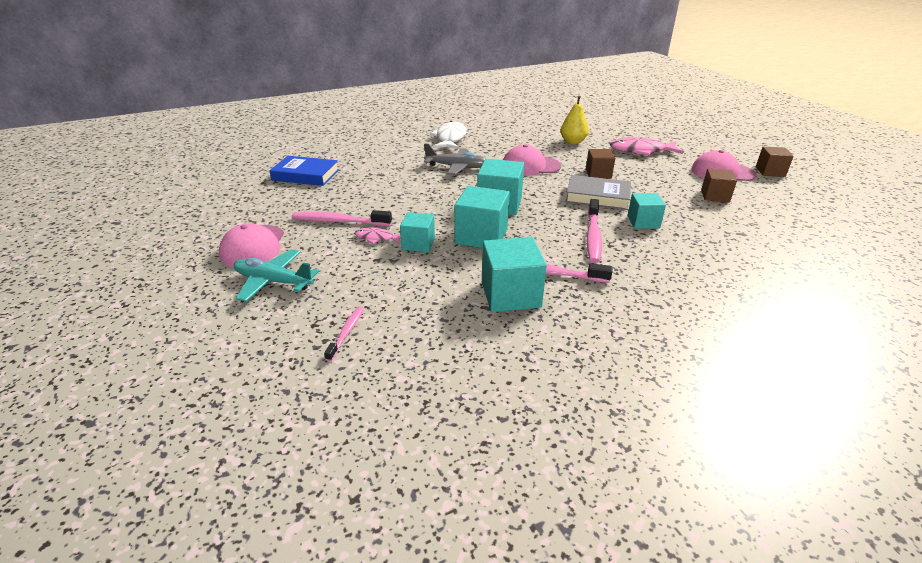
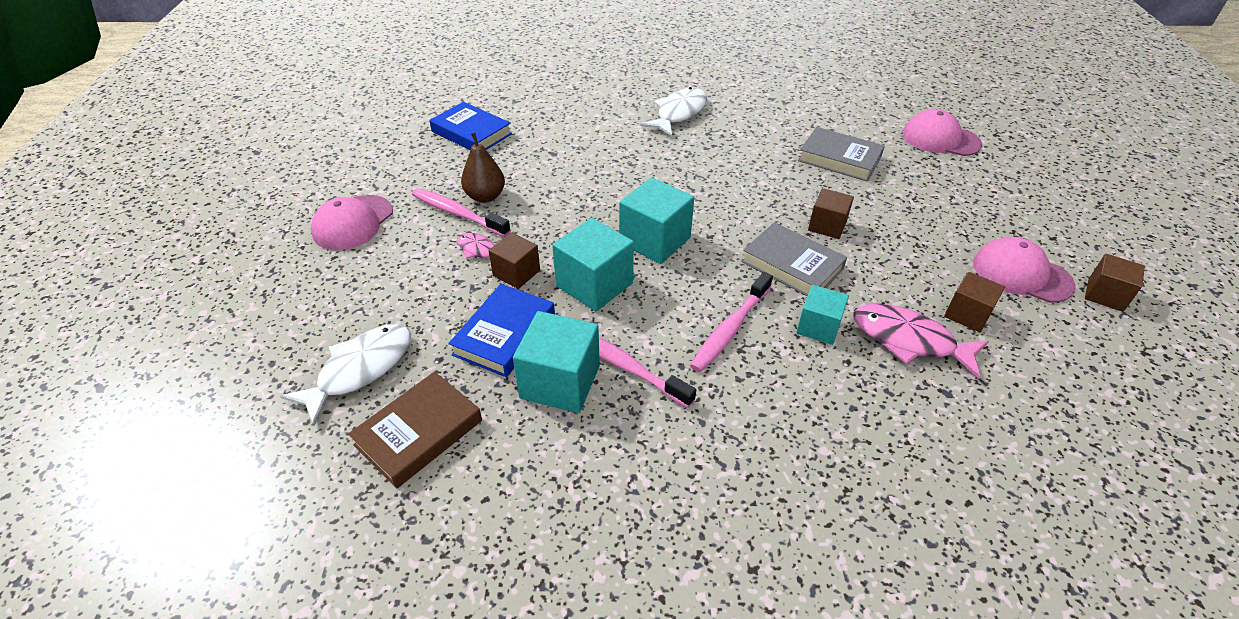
camera: 25 degrees right, 10 degrees up
turquoise plane [234,249,319,302] -> none
pink toothbrush [324,306,364,362] -> white fish [280,324,411,426]
turquoise cube [400,212,435,252] -> brown cube [489,232,540,289]
grey plane [424,143,485,175] -> none
pink cap [503,144,561,176] -> pink cap moved to [903,109,982,156]
yellow pear [561,96,589,144] -> grey book [798,127,885,182]
pink fish [610,137,683,156] -> pink fish moved to [854,304,989,378]
none -> brown book [348,371,482,488]
none -> blue book [448,284,555,377]
none -> brown pear [461,132,505,203]

